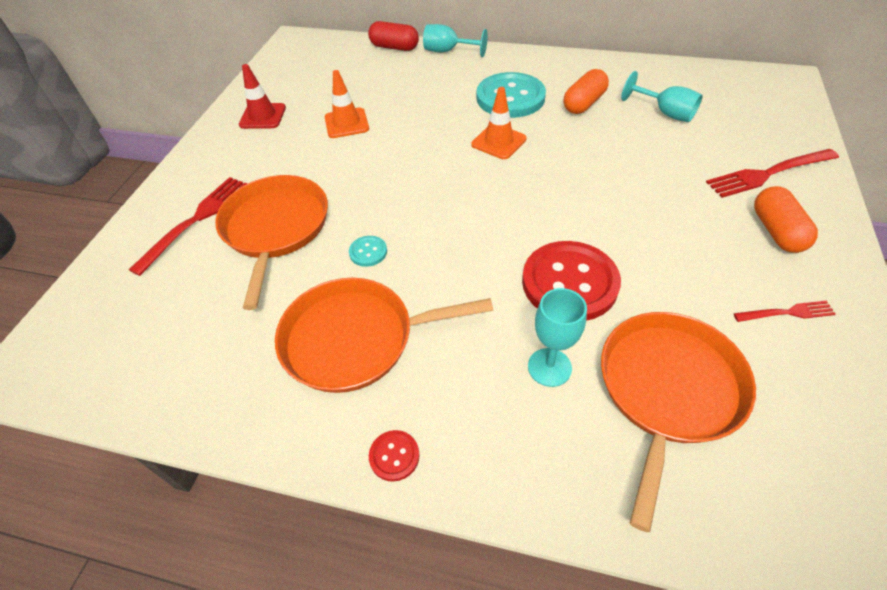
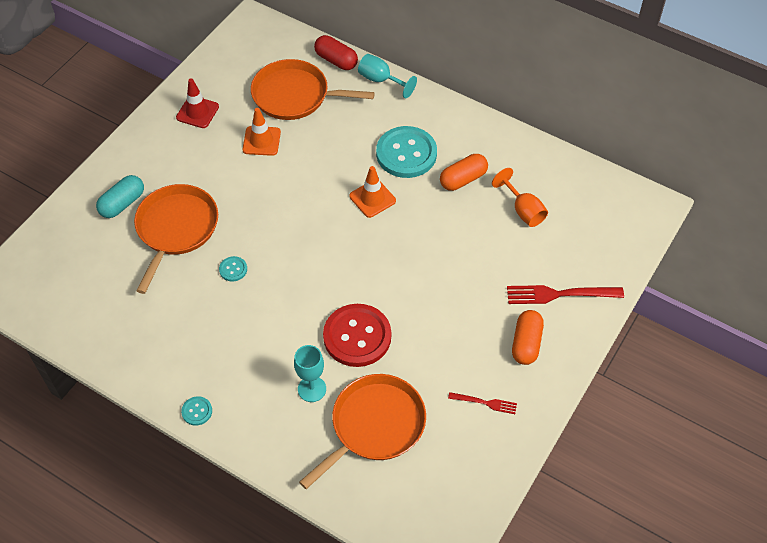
camera: 15 degrees right, 5 degrees up
red fork [129,177,248,276] -> turquoise capsule [96,175,144,218]
orange pan [275,278,493,393] -> orange pan moved to [251,59,375,120]
red button [369,430,420,482] -> turquoise button [181,396,212,426]
turquoise goblet [621,71,703,122] -> orange goblet [492,168,548,227]

